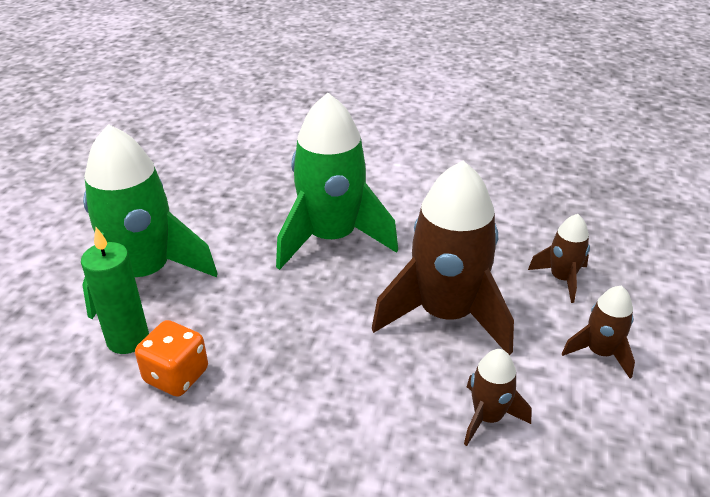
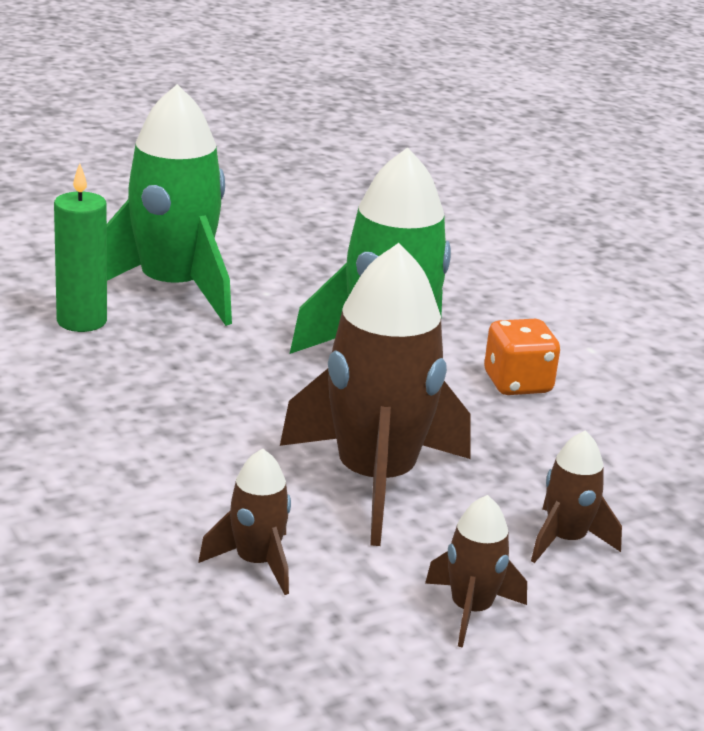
camera: 45 degrees right, 10 degrees down
orange dice [135,320,208,397] -> orange dice moved to [484,319,560,395]

